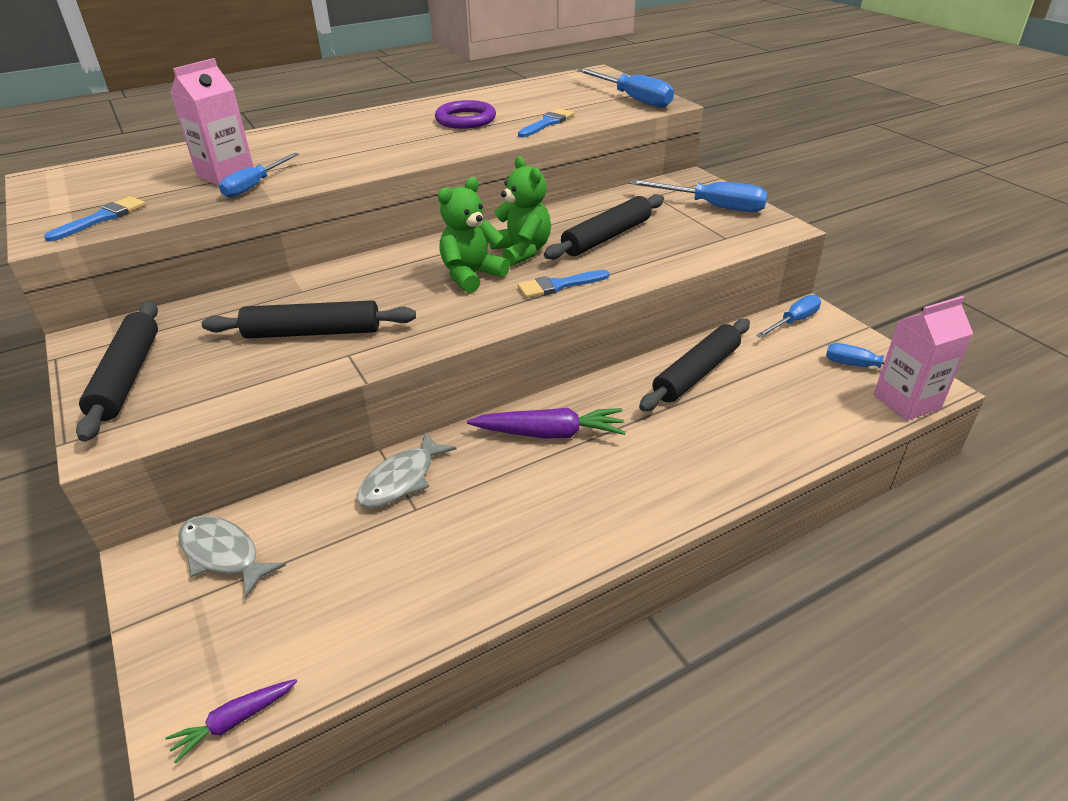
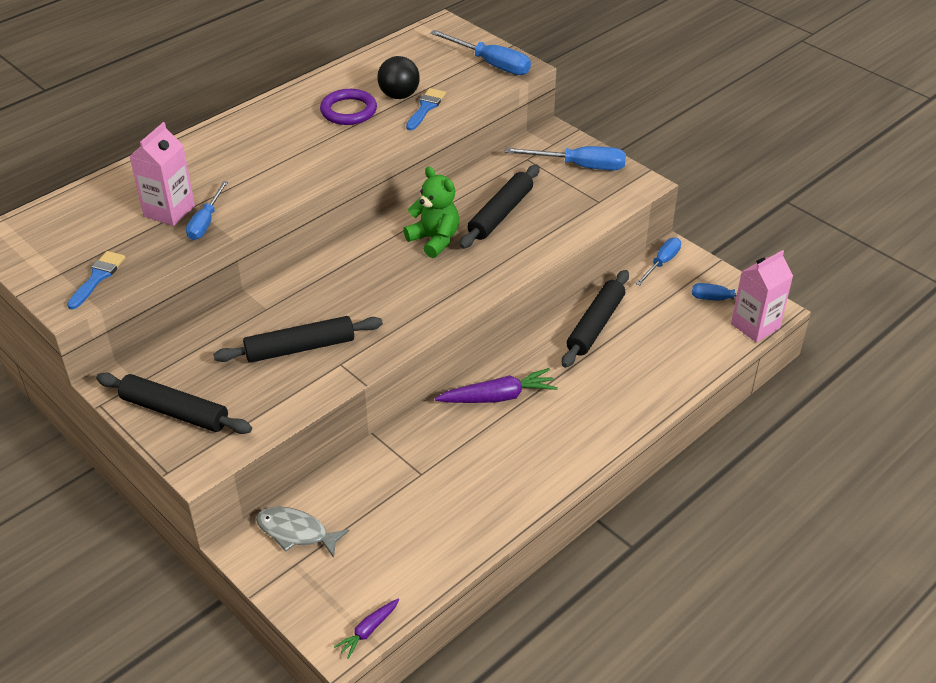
camera: 15 degrees left, 5 degrees up
black rolling pin [76,301,158,442] -> black rolling pin turned 45 degrees counterclockwise [96,373,252,434]
grey fish [357,432,457,508] -> none
green teddy bear [438,177,510,293] -> none
blue brush [518,270,609,298] -> none
none -> black ball [377,56,420,99]

